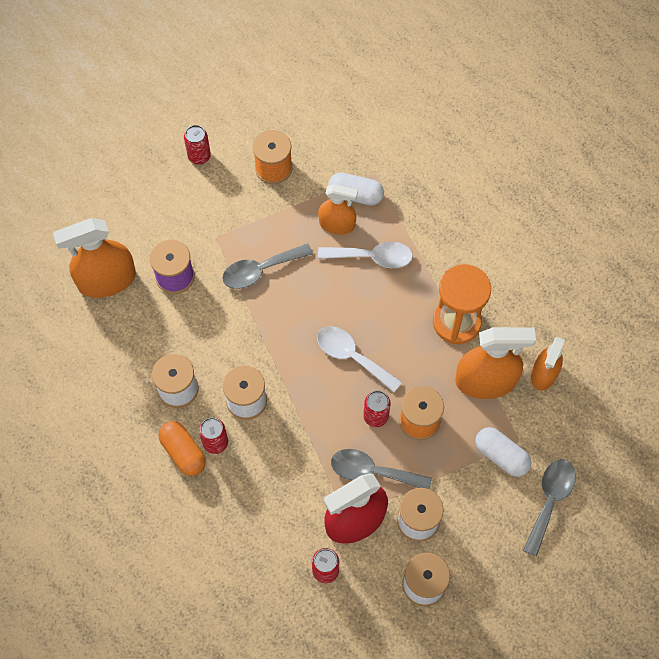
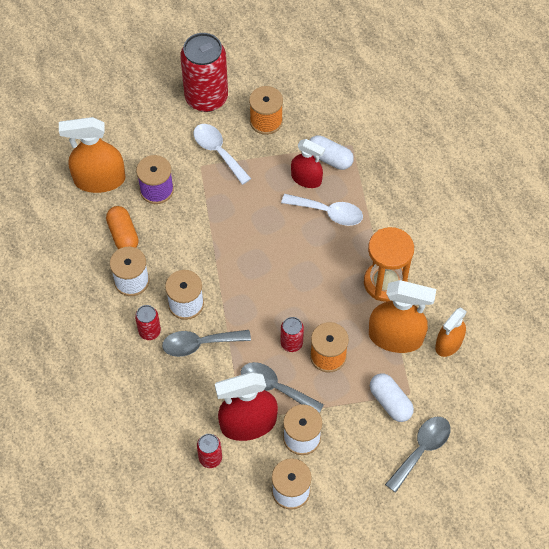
camera: 15 degrees right, 5 degrees down
orange capsule [159,421,206,476] -> orange capsule moved to [106,206,139,249]
red can [184,125,211,165] -> red can [180,33,228,112], size x2.15
grey spoon [222,243,313,289] -> grey spoon moved to [162,330,251,357]
white spoon [317,326,402,392] -> white spoon moved to [193,124,251,185]
orange spray bottle [318,184,358,234] -> red spray bottle [291,139,325,188]

